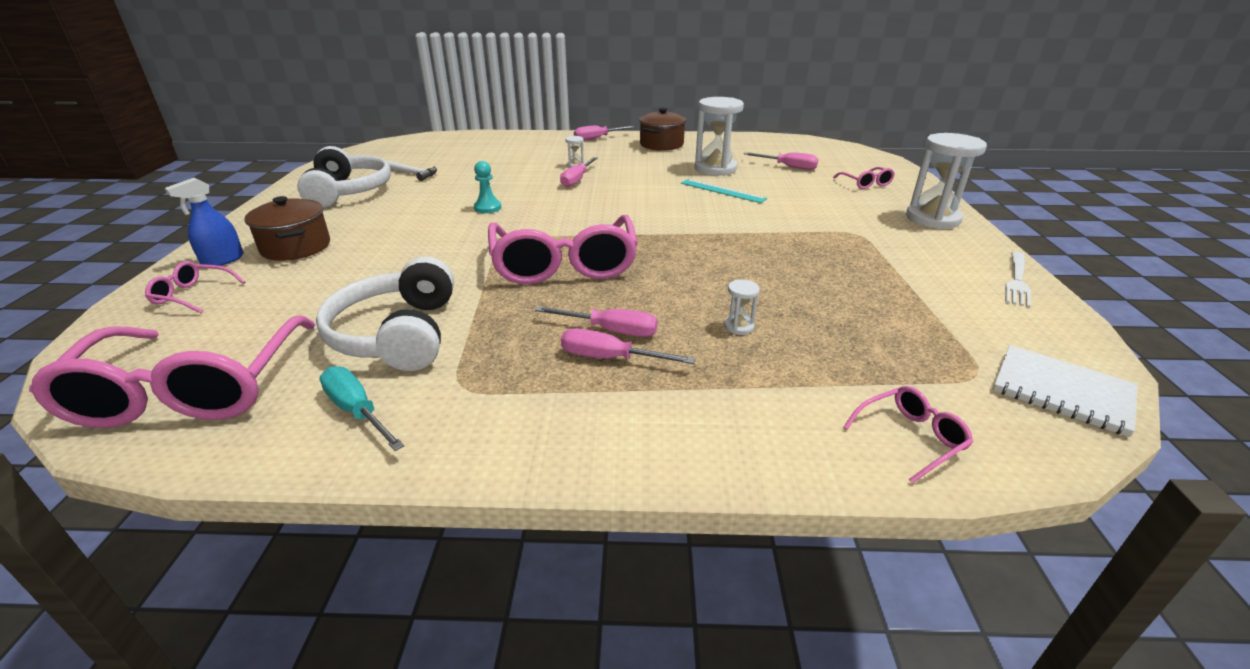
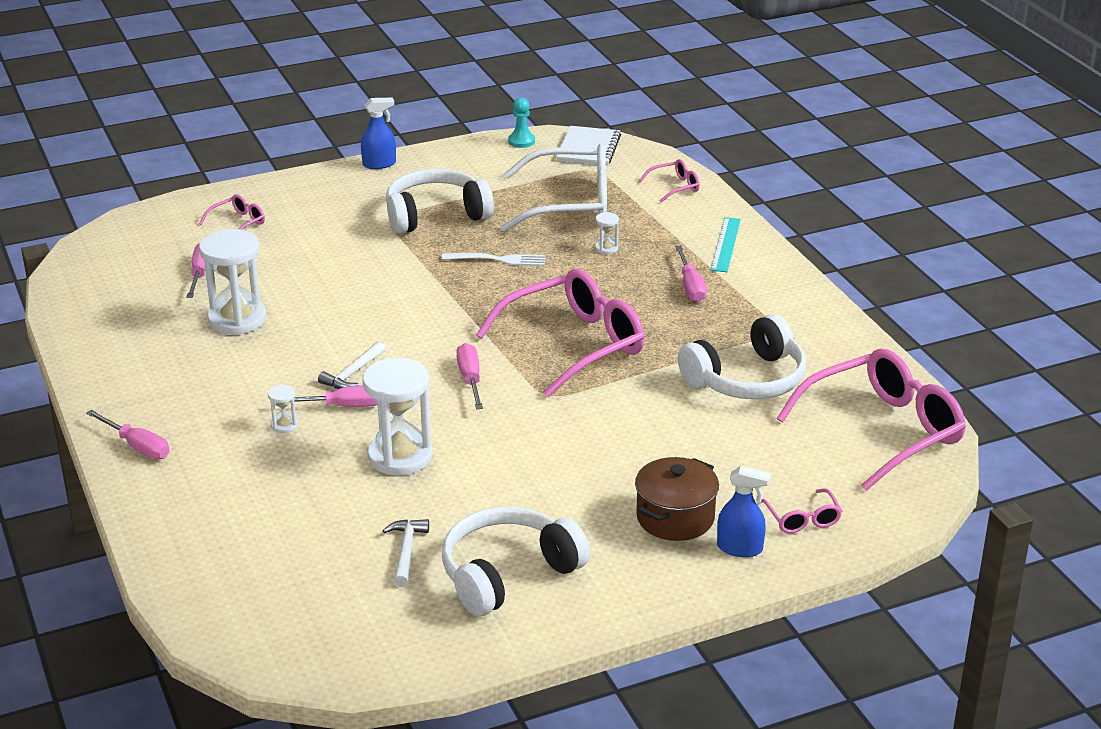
camera: 115 degrees left, 0 degrees up
turquoise screwdriver [319,366,404,451] -> none
turquoise pawn [474,161,501,213] -> turquoise pawn moved to [508,98,535,148]
pink screwdriver [535,306,658,337] -> pink screwdriver moved to [456,343,483,409]
brown pot [639,108,686,151] -> none
turquoise ruler [681,179,767,203] -> turquoise ruler moved to [711,217,741,272]
pink glasses [843,386,973,484] -> pink glasses turned 120 degrees clockwise [639,159,700,203]
white hourglass [906,133,987,229] -> white hourglass moved to [363,358,432,475]
white fork [1005,252,1031,308] -> white fork moved to [442,253,546,266]
none -> white hammer [318,341,386,389]
none -> blue spray bottle [361,98,396,169]
none -> white headphones [386,168,494,234]
none -> white glasses [501,143,607,232]

